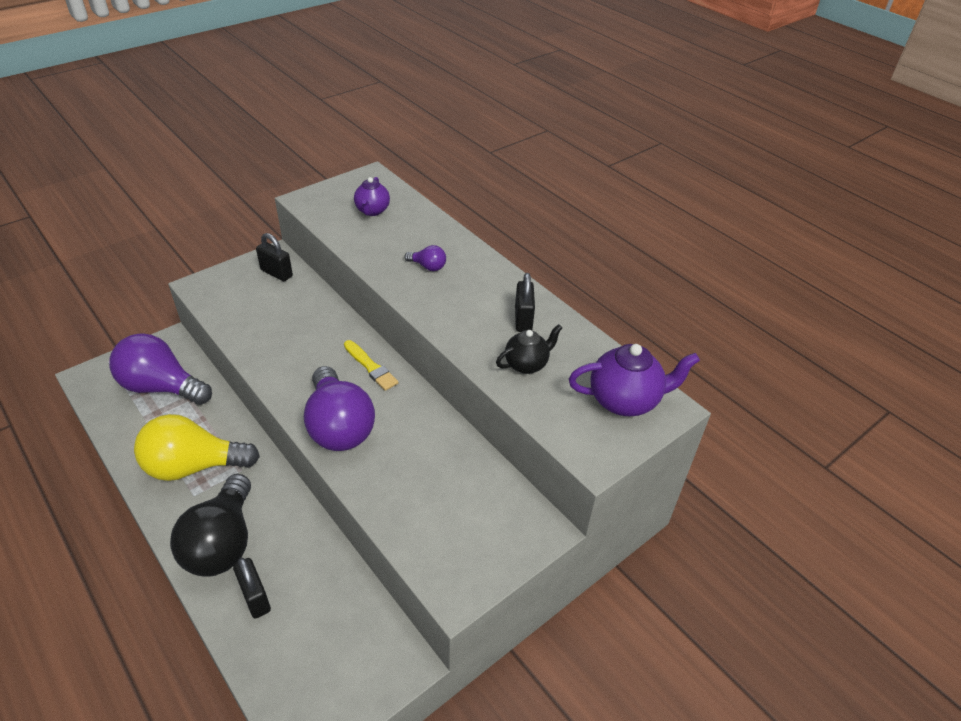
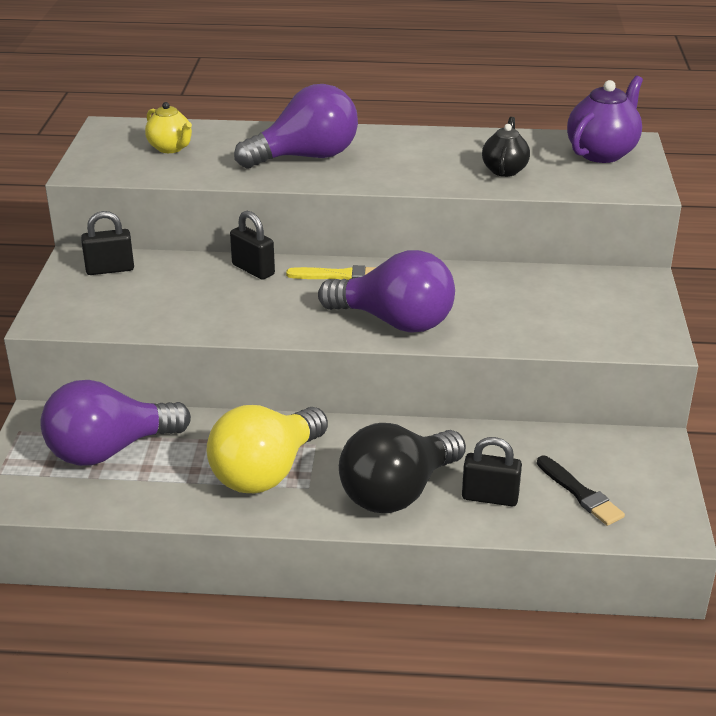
camera: 45 degrees left, 10 degrees down
black light bulb [170,474,251,577] -> black light bulb turned 90 degrees clockwise [339,423,466,513]
purple teapot [354,177,390,216] -> yellow teapot [145,102,192,153]
purple light bulb [404,245,446,271] -> purple light bulb [234,84,358,168], size x2.35
black padlock [515,273,535,332] -> black padlock moved to [230,211,275,280]
none -> black brush [537,456,625,526]

